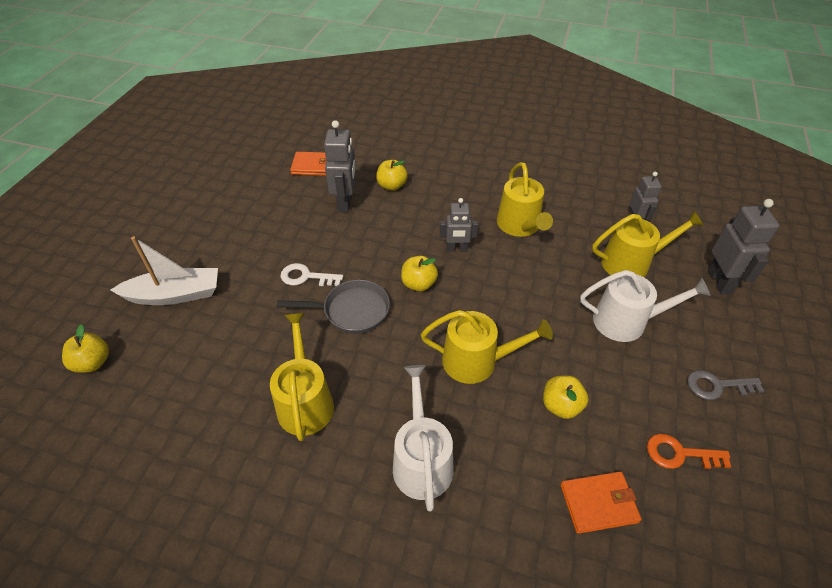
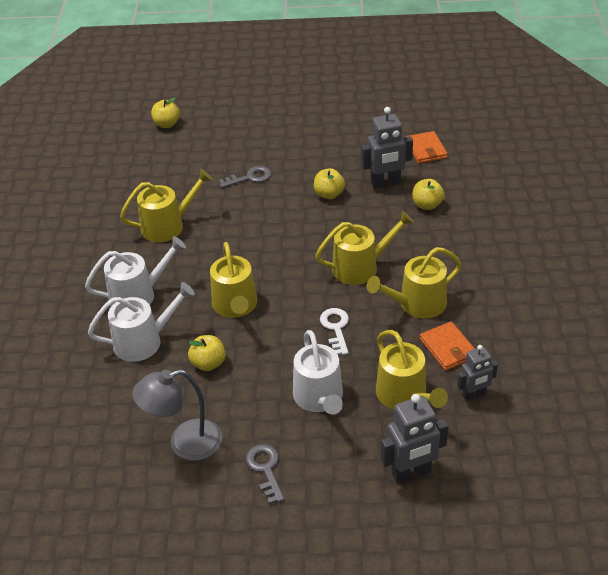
camera: 75 degrees right, 5 degrees down
white boat [111,236,218,305] -> none
grey pan [277,280,390,334] -> none
white key [281,263,343,286] -> white key moved to [320,308,349,355]
yellow apple [401,256,438,291] -> yellow apple moved to [314,168,345,199]
grey robot [440,198,478,252] -> yellow watering can [315,210,414,285]
orange wallet [560,471,642,534] -> orange wallet moved to [420,322,475,371]
orange key [647,434,731,469] -> grey lamp [132,369,222,461]
none -> white watering can [88,282,195,362]
none -> grey key [219,166,271,188]

